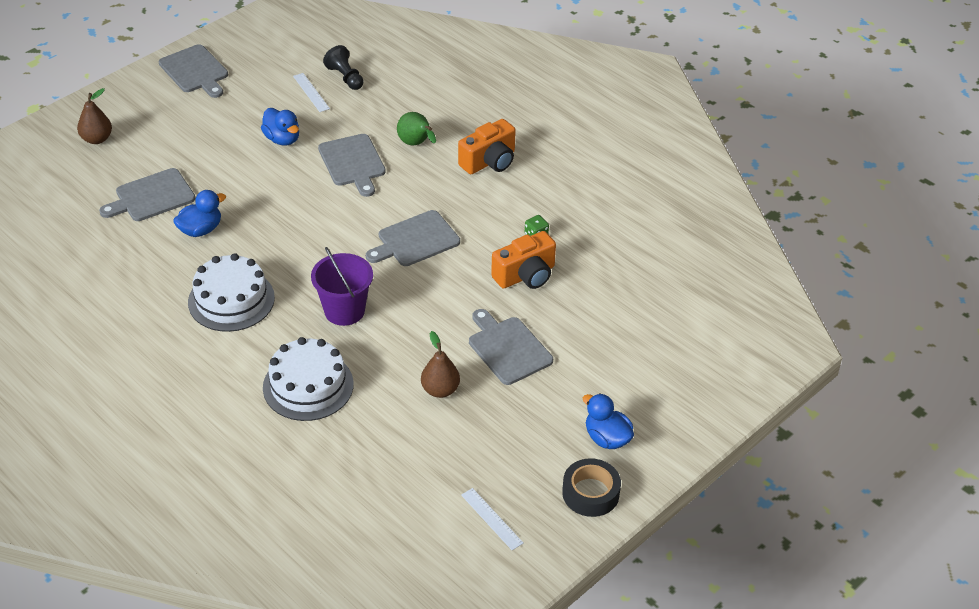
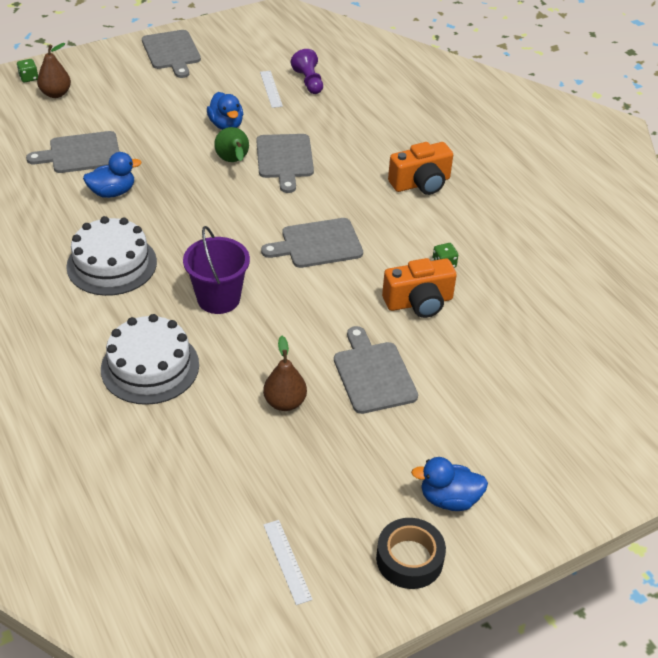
camera: 15 degrees right, 0 degrees up
black pawn [323,45,364,90] -> purple pawn [291,49,323,94]
green pear [397,112,436,146] -> green pear moved to [214,127,249,162]
blue duck [583,394,634,449] -> blue duck turned 60 degrees counterclockwise [411,457,488,511]
none -> green dice [17,59,38,82]

